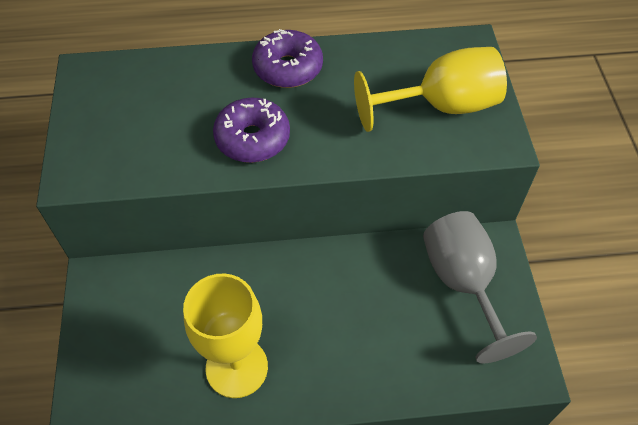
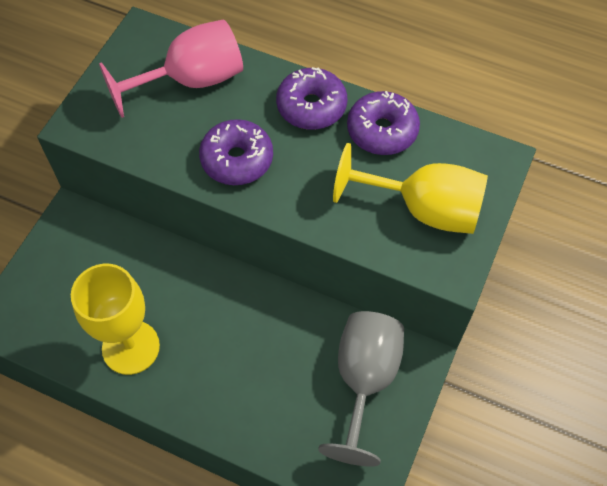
camera: 30 degrees right, 5 degrees up
none -> pink goblet [99,19,243,118]
none -> purple donut [347,91,420,155]

